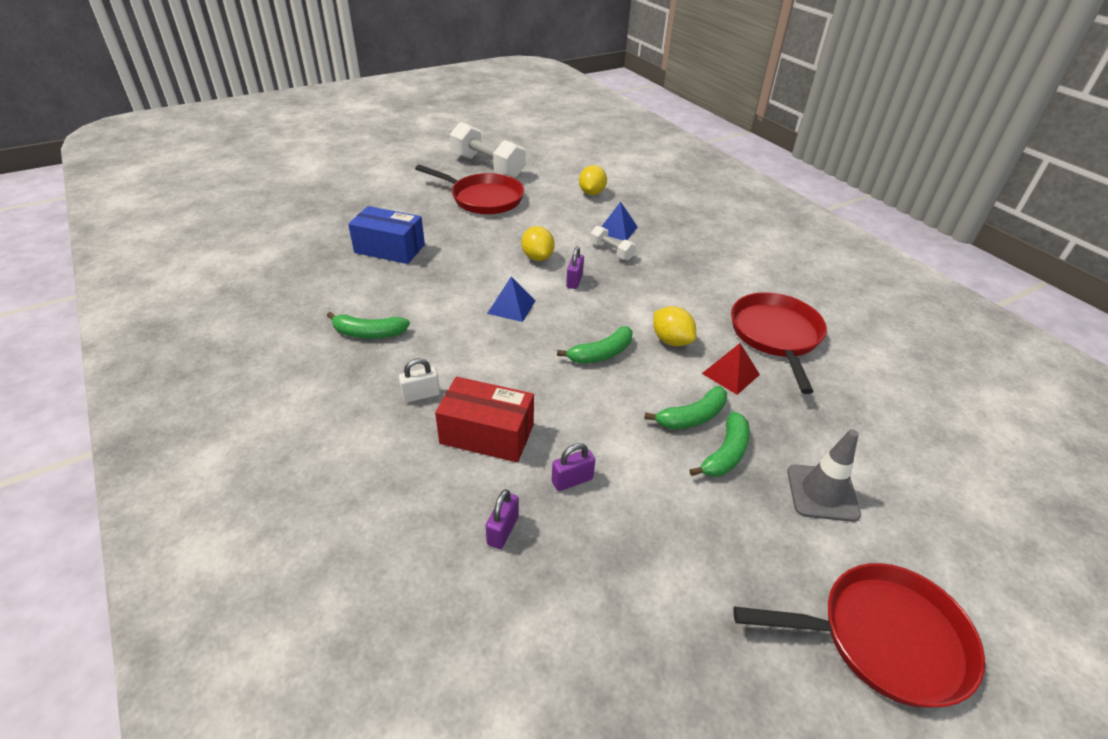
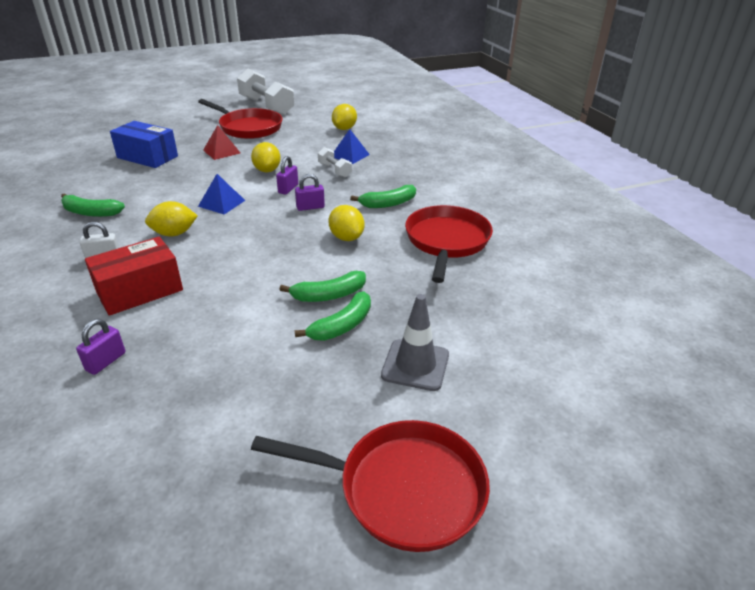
camera: 10 degrees right, 5 degrees down
red box [435,377,534,463] -> red box turned 60 degrees counterclockwise [85,237,183,316]
purple padlock [552,443,595,491] -> purple padlock moved to [295,174,325,211]
green banana [557,326,633,364] -> green banana moved to [350,185,416,208]
red pyramid [702,343,760,395] -> red pyramid moved to [203,125,240,160]
none -> yellow lemon [145,201,198,237]

